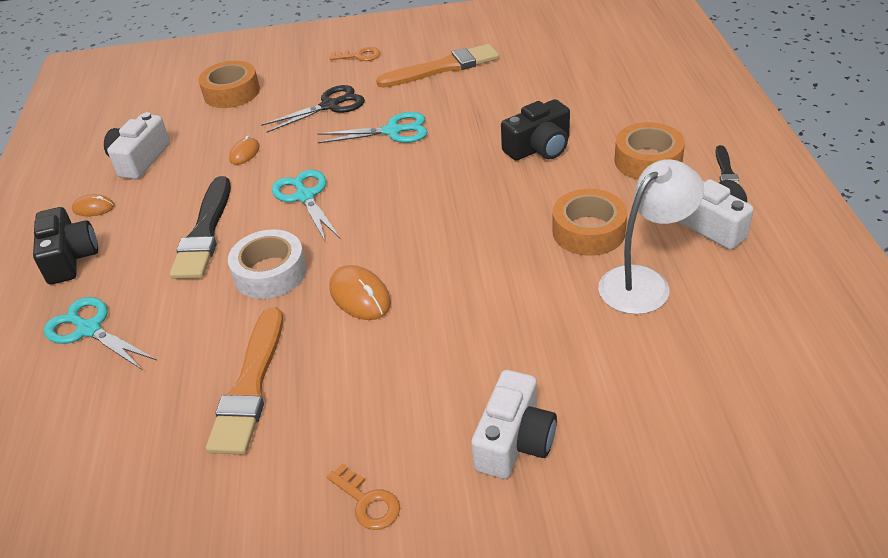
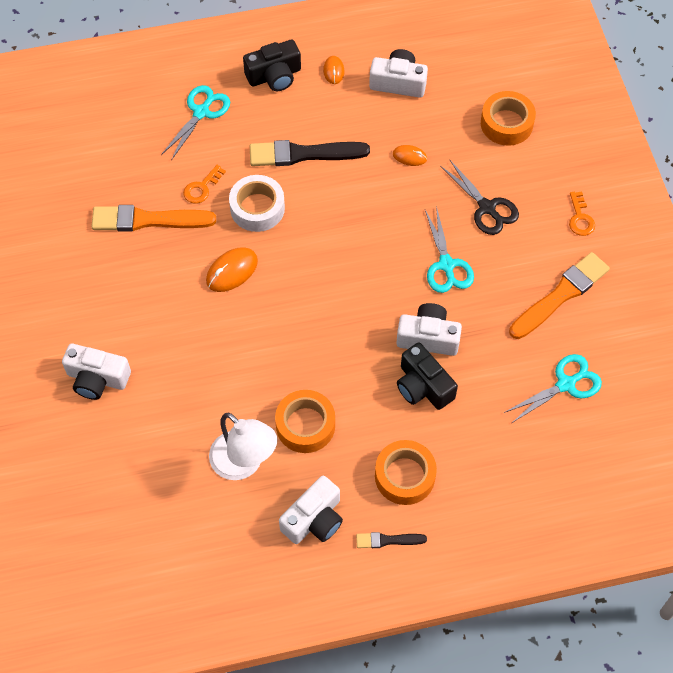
camera: 80 degrees right, 20 degrees up
turquoise scissors [272,169,340,243] -> turquoise scissors moved to [504,354,602,423]
orange key [327,464,400,530] -> orange key moved to [183,165,226,204]
orange brush [376,44,499,88] -> orange brush turned 105 degrees counterclockwise [509,252,610,339]
none -> white camera [396,303,462,356]

